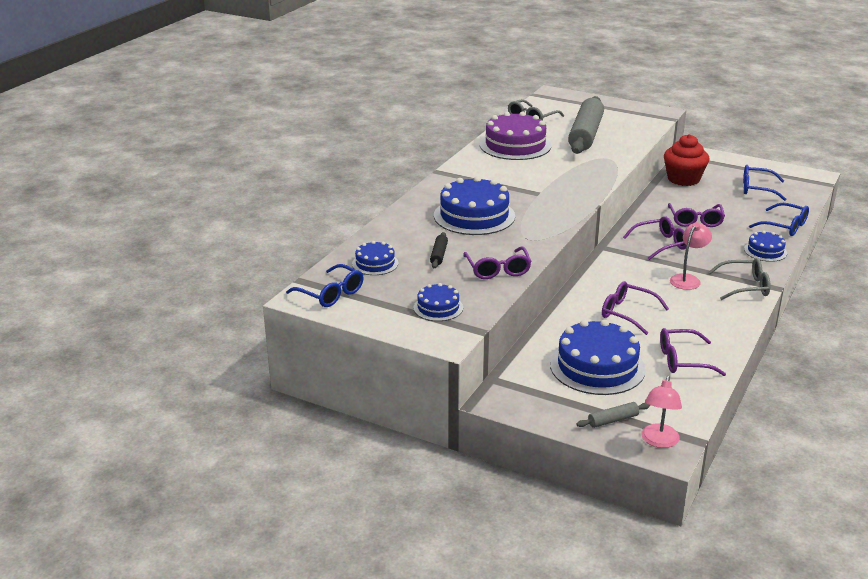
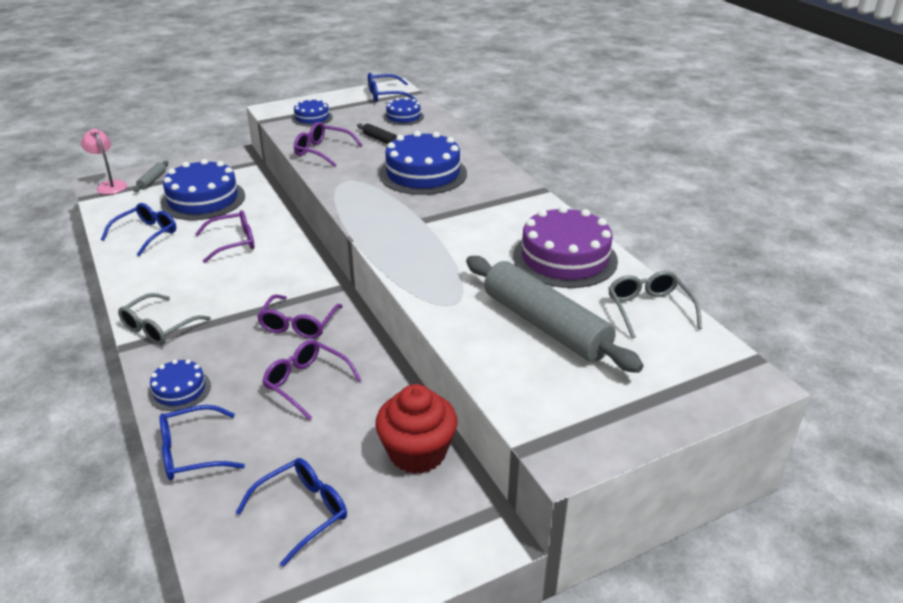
camera: 125 degrees right, 5 degrees up
purple glasses [660,328,726,376] -> blue glasses [101,203,176,256]
pink lamp [670,222,712,290] -> none

